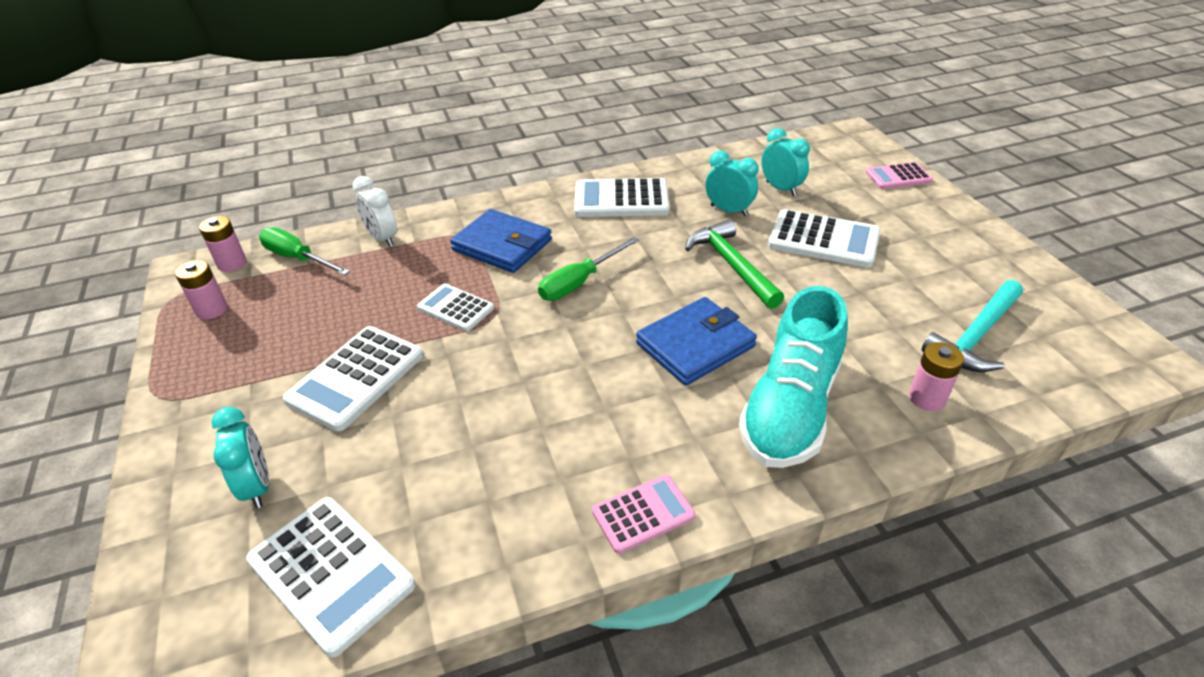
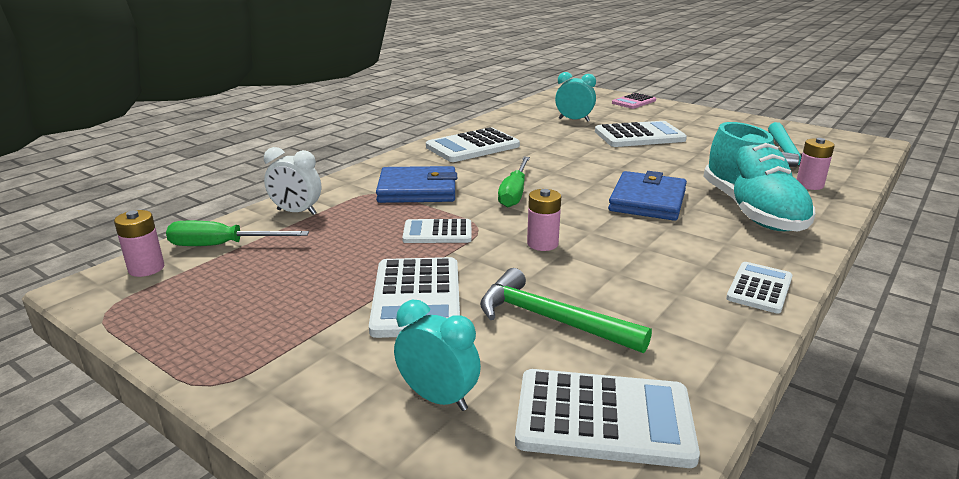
camera: 35 degrees left, 15 degrees down
pink battery [175,260,227,319] -> pink battery moved to [527,189,561,251]
pink calculator [592,475,695,554] -> white calculator [726,262,793,313]
green hammer [685,219,784,309] -> green hammer moved to [480,268,652,353]
turquoise clock [706,151,759,216] -> none

